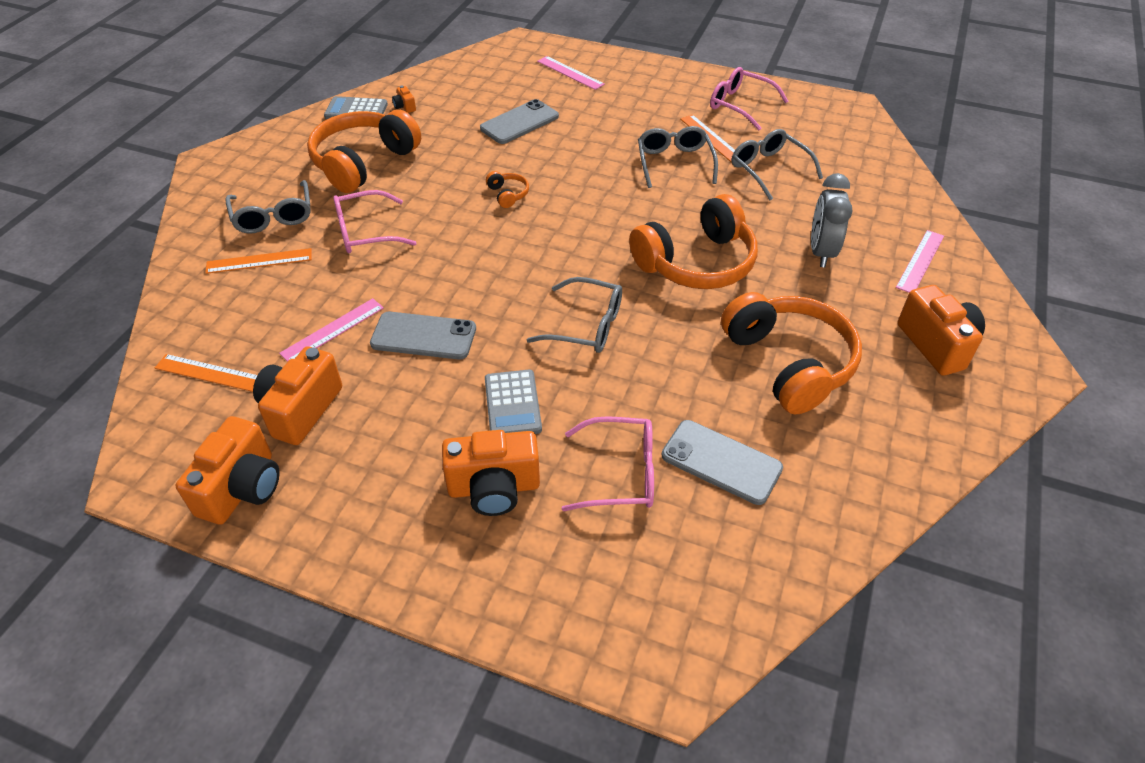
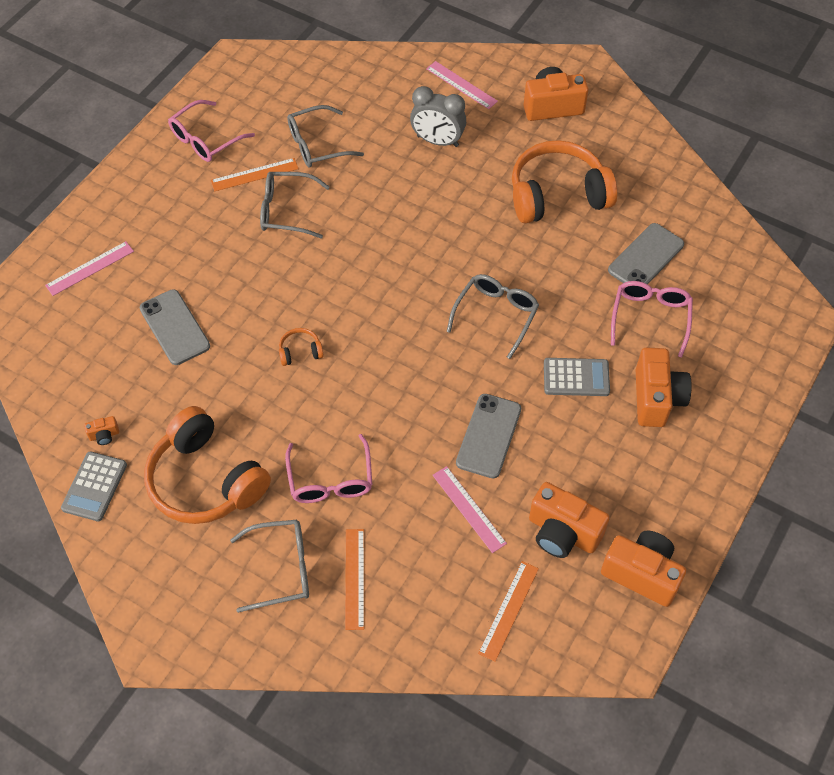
camera: 80 degrees left, 10 degrees up
orange headphones [629,194,758,289] -> none

